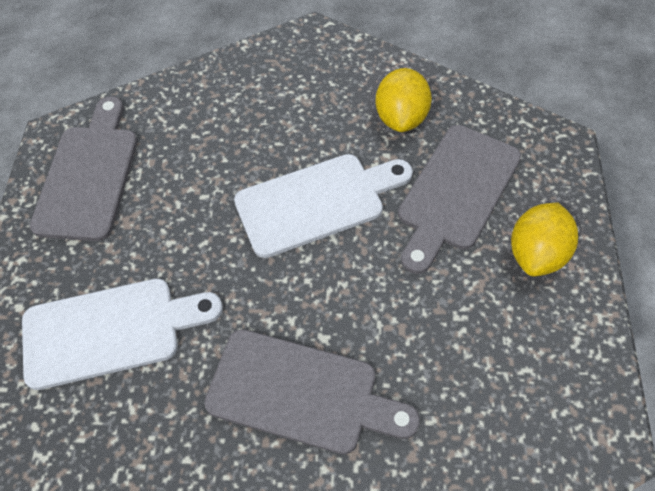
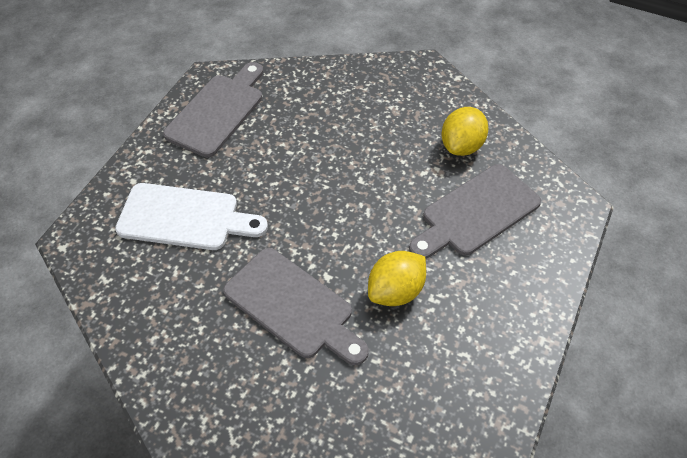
camera: 20 degrees right, 5 degrees down
white cutting board [234,154,413,258] -> none
yellow lemon [511,203,578,276] -> yellow lemon moved to [368,251,426,306]

